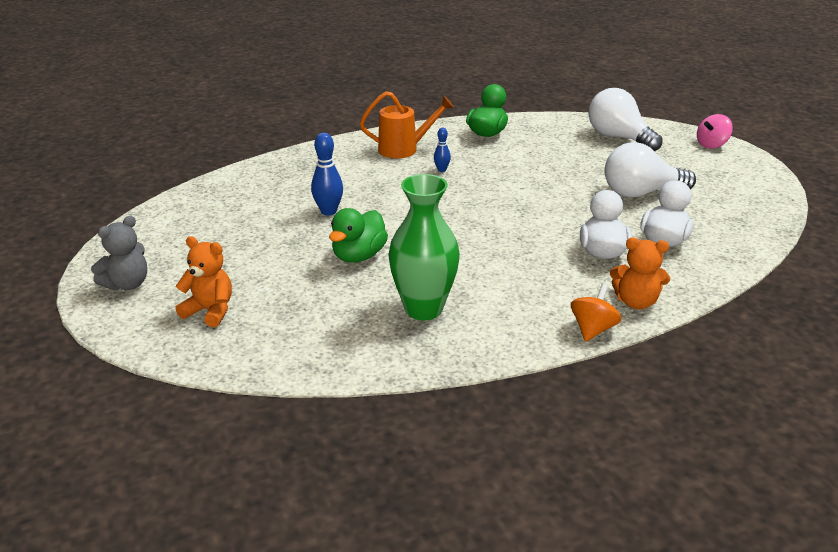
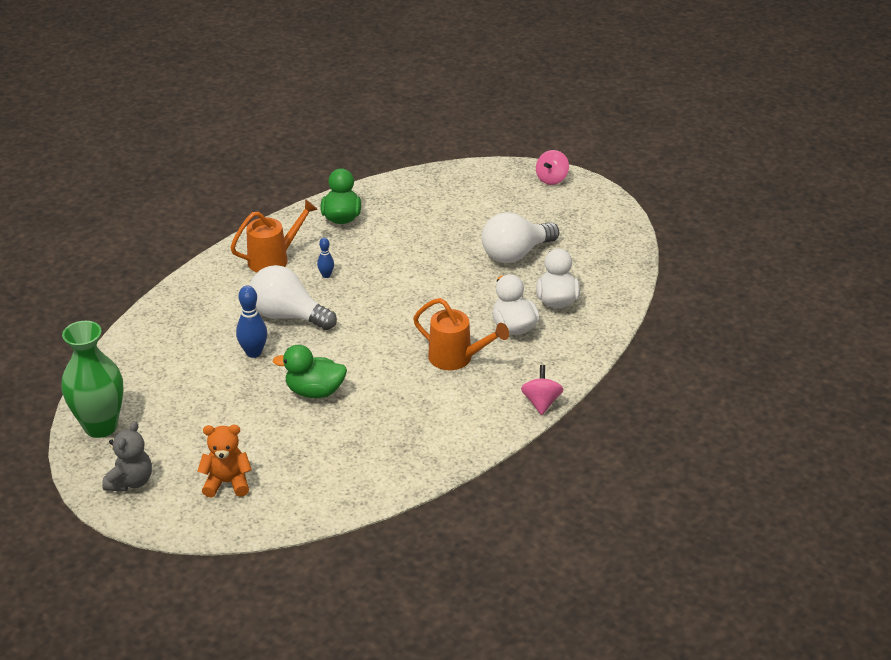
camera: 25 degrees left, 5 degrees up
green duck [329,208,388,263] -> green duck turned 90 degrees clockwise [273,345,347,398]
green vase [388,174,460,320] -> green vase moved to [61,321,123,438]
orange spinning top [571,284,621,342] -> pink spinning top [521,365,564,415]
white light bulb [589,88,662,151] -> white light bulb moved to [250,265,337,330]
orange teddy bear [610,238,670,309] -> none
none -> orange watering can [413,298,509,370]

